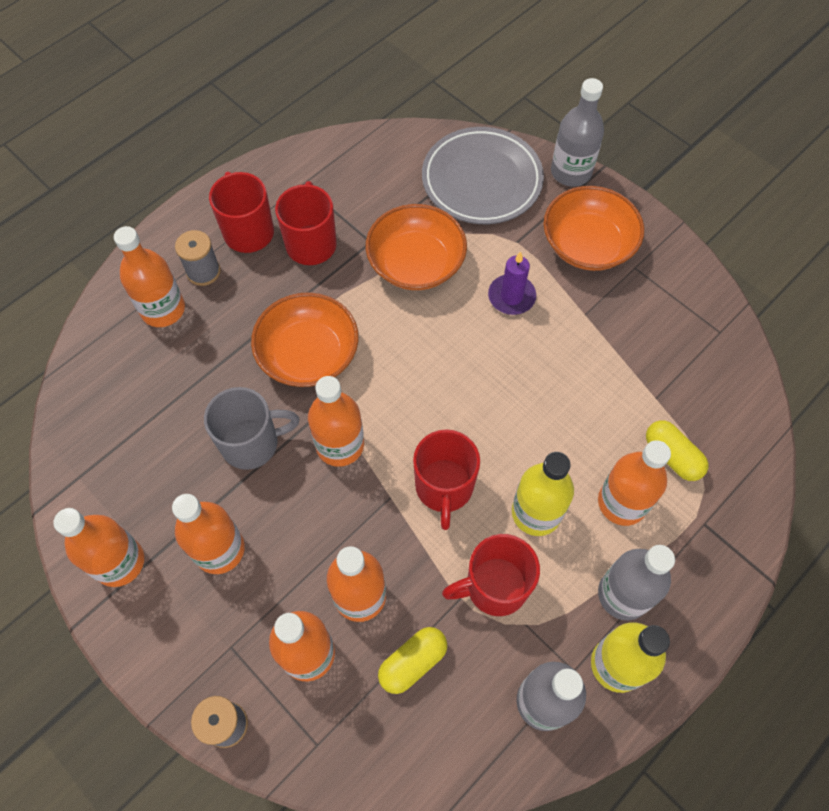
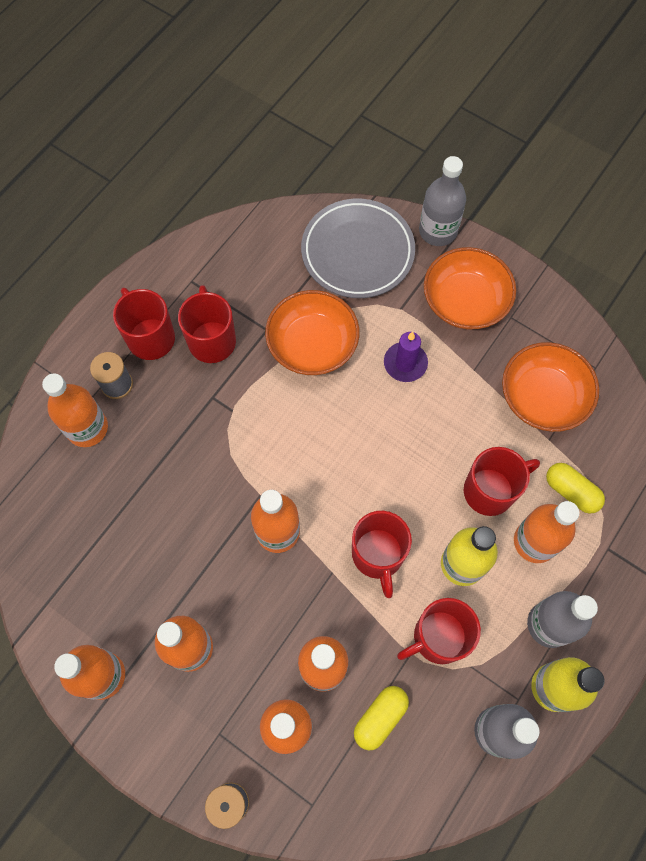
camera: 10 degrees left, 5 degrees up
grey mug [204,387,300,470] -> none
orange bowl [251,293,359,387] -> orange bowl moved to [502,342,599,432]
none -> red mug [464,447,540,516]

